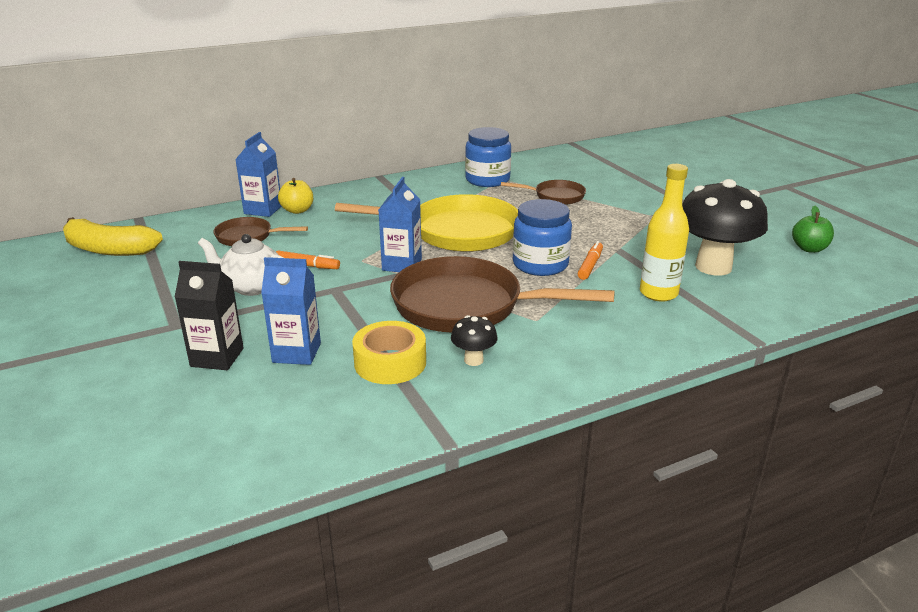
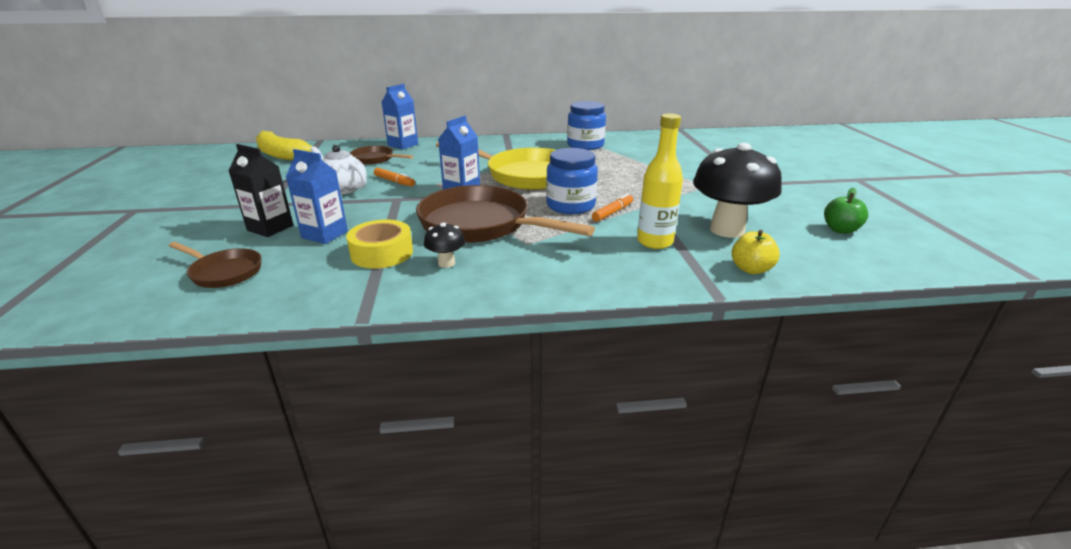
camera: 20 degrees right, 0 degrees up
yellow apple [278,178,313,214] -> yellow apple moved to [732,230,780,274]
brown pan [501,180,586,205] -> brown pan moved to [169,242,262,288]

